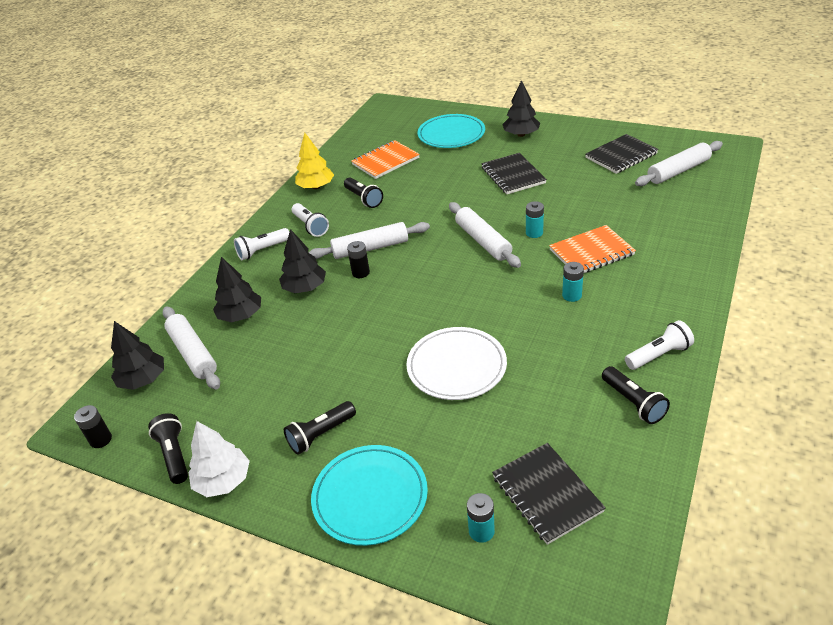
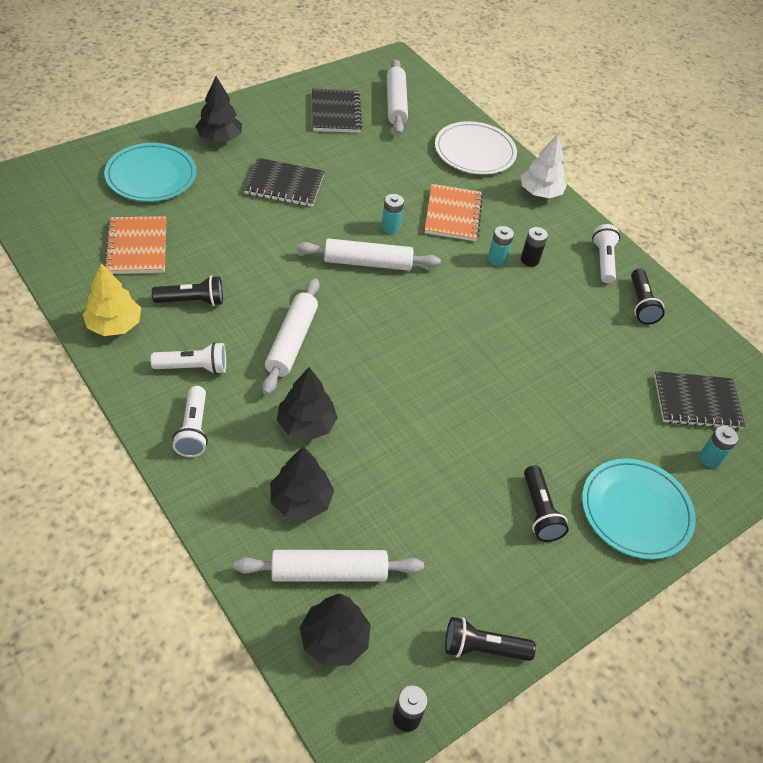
camera: 70 degrees left, 10 degrees up
white tree [189,421,250,497] -> white tree moved to [521,134,567,198]
black battery [347,241,370,278] -> black battery moved to [521,227,548,267]
white plate [406,327,507,400] -> white plate moved to [435,121,517,175]
black flashlight [602,366,670,424] -> black flashlight turned 90 degrees clockwise [631,269,665,324]

